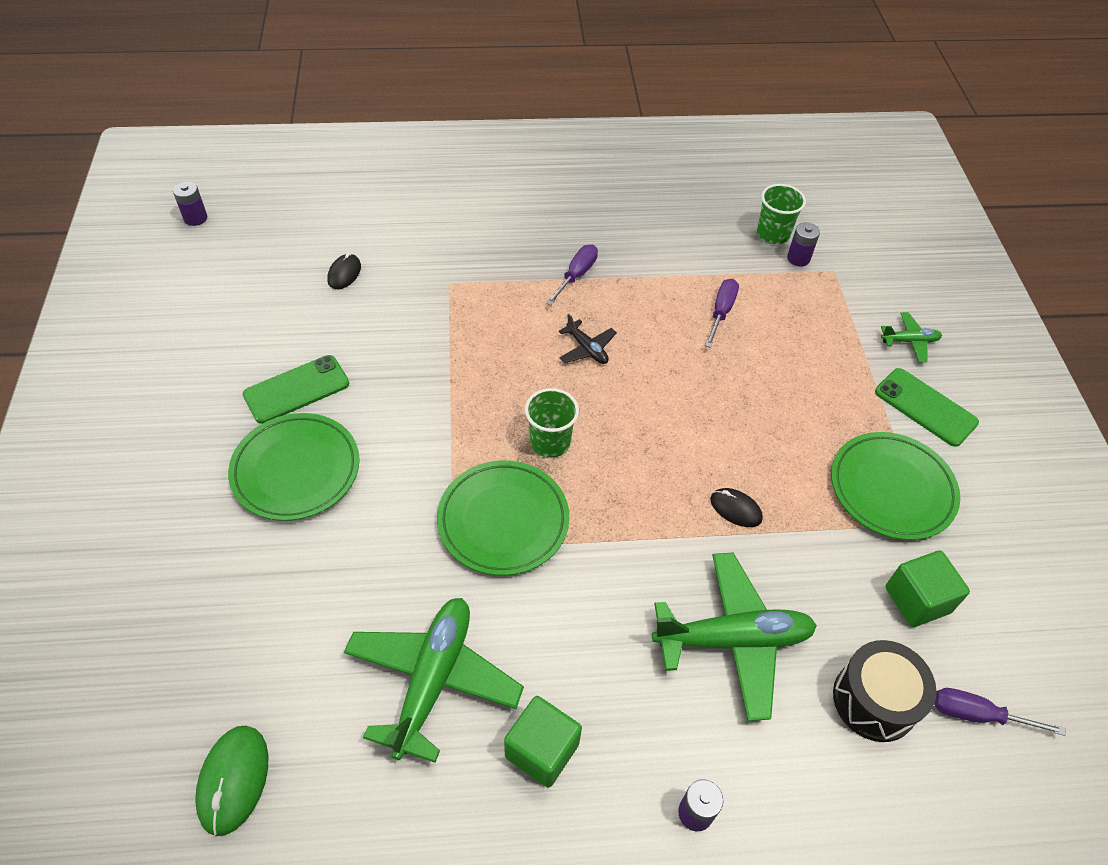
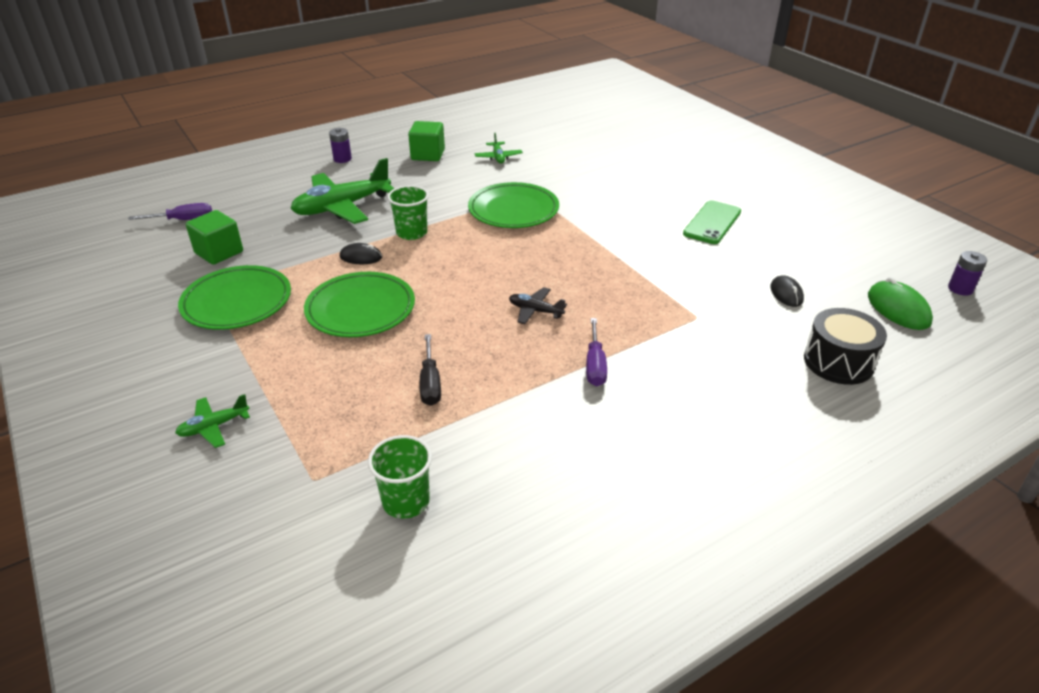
camera: 155 degrees right, 15 degrees down
green mouse [195,726,268,836] -> green mouse moved to [868,277,933,330]
green plate [228,413,360,521] -> green plate moved to [304,272,415,337]
green plane [344,598,524,763] -> green plane [475,132,523,164], size x0.48
green cup [525,388,579,458] -> green cup moved to [387,185,429,240]
purple screwdriver [705,279,739,348] -> black screwdriver [420,334,441,406]
purple battery [787,222,820,266] -> none
black drum [833,640,936,742] -> black drum moved to [804,308,887,385]
green phone [875,368,979,447] -> none

